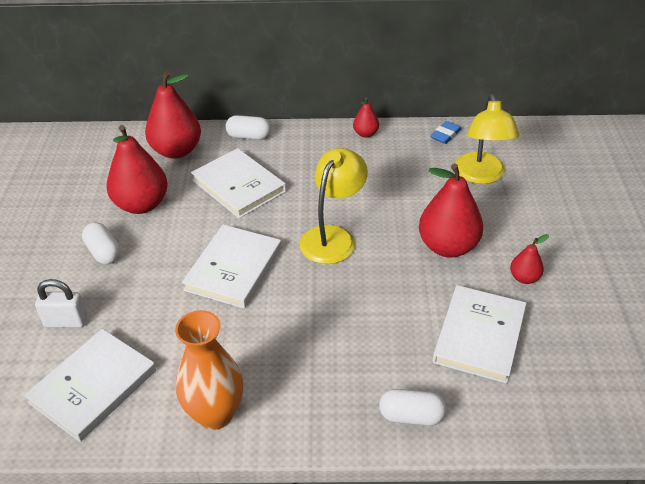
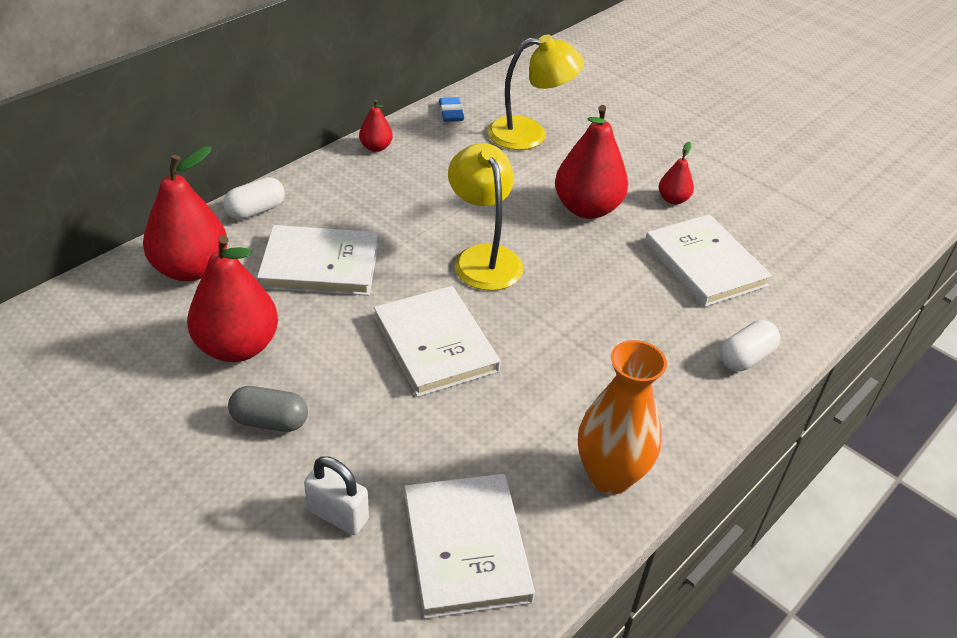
camera: 50 degrees left, 0 degrees up
white padlock [35,279,87,327] -> white padlock turned 75 degrees clockwise [304,456,369,535]
white capsule [82,222,120,264] -> grey capsule [228,386,308,432]
yellow lamp [455,94,519,184] -> yellow lamp turned 45 degrees counterclockwise [487,35,584,150]

